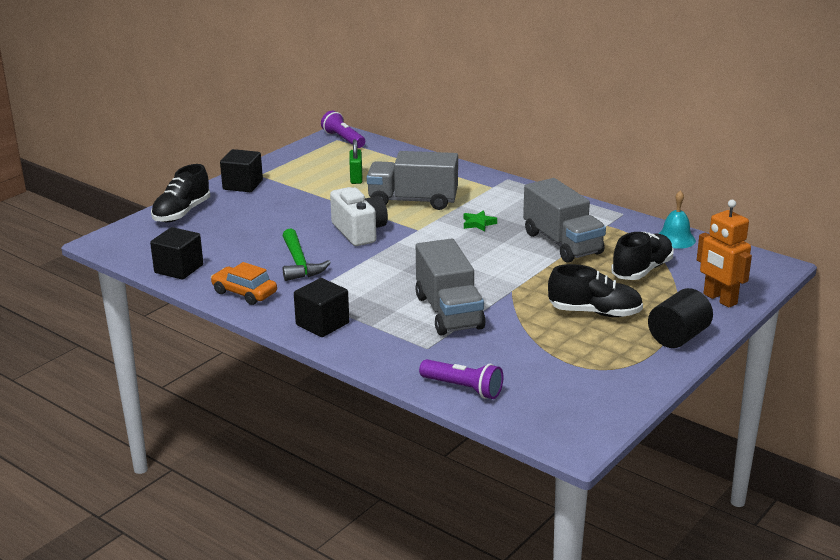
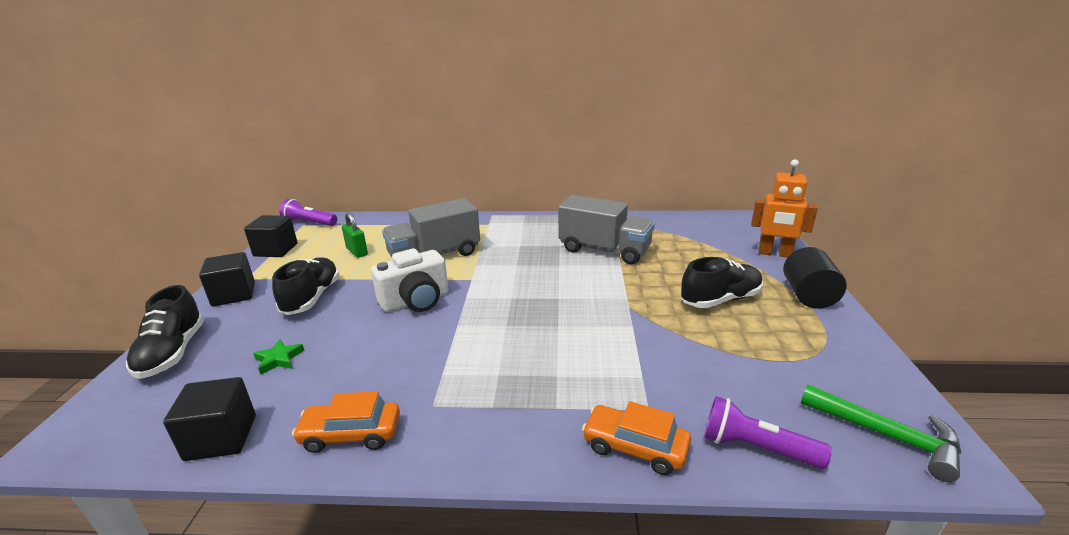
camera: 35 degrees left, 0 degrees up
green hammer [282,229,331,281] -> green hammer moved to [801,384,961,482]
black cube [294,278,349,337] -> black cube moved to [244,215,298,257]
white camera [330,187,388,246] -> white camera turned 120 degrees clockwise [371,248,449,312]
grey truck [415,238,486,335] -> none
purple flashlight [419,359,503,399] -> purple flashlight turned 150 degrees counterclockwise [704,396,832,469]
green star [464,210,497,232] -> green star moved to [253,339,305,374]
black shoe [611,232,674,280] -> black shoe moved to [272,257,340,315]
turquoise bell [658,190,696,249] -> none
none -> orange car [582,401,691,475]

